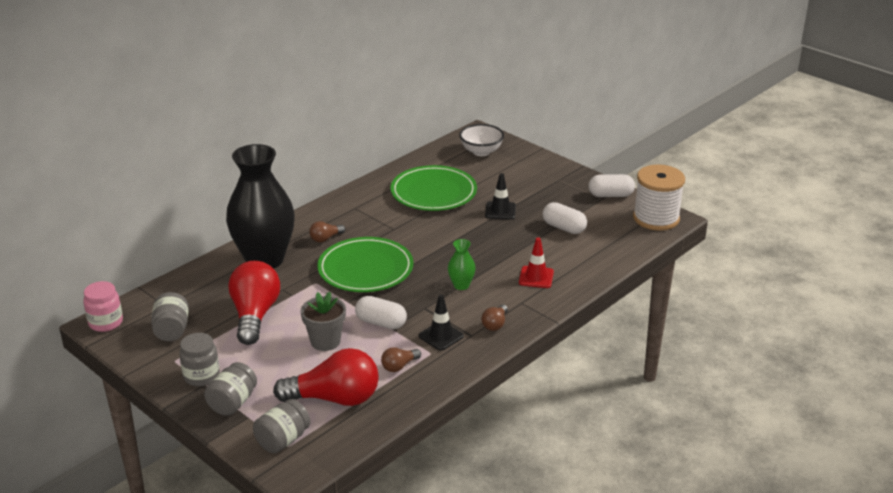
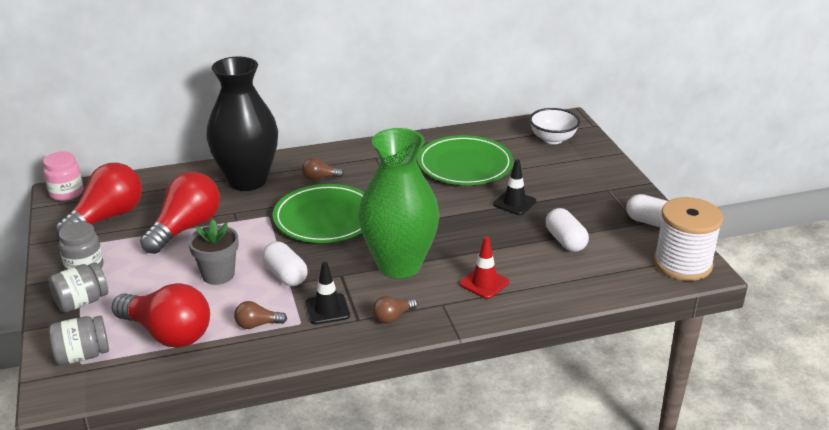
camera: 30 degrees right, 0 degrees up
grey jar [151,292,189,341] -> red light bulb [56,163,142,237]
green vase [448,239,476,290] -> green vase [358,128,440,278], size x2.48

